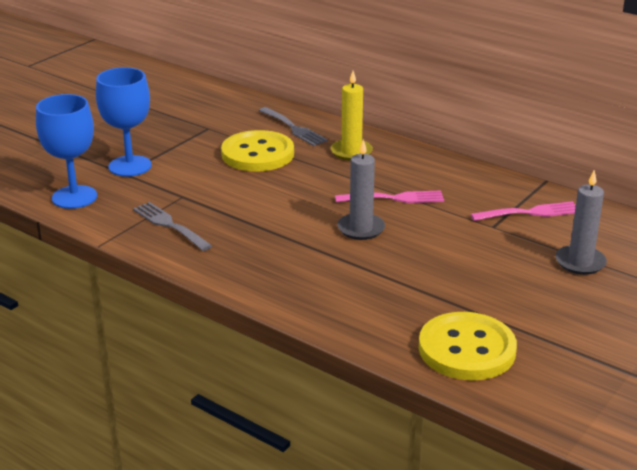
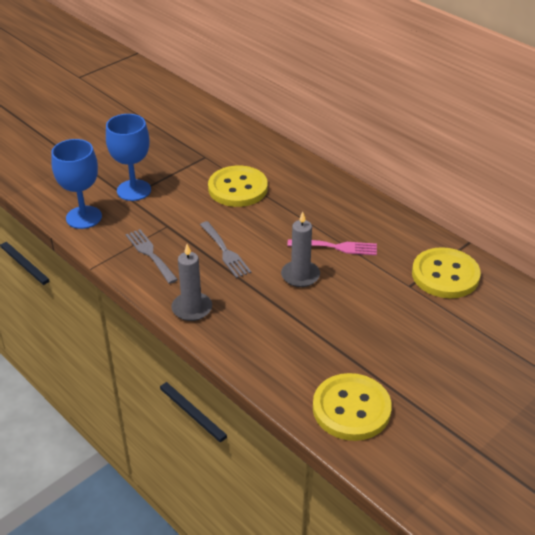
camera: 10 degrees right, 10 degrees up
grey fork [259,107,328,146] -> grey fork moved to [200,221,251,278]
yellow candle [331,71,373,161] -> none
pink fork [471,201,576,221] -> yellow button [412,247,481,298]
grey candle [555,170,607,275] -> grey candle moved to [172,244,212,321]

